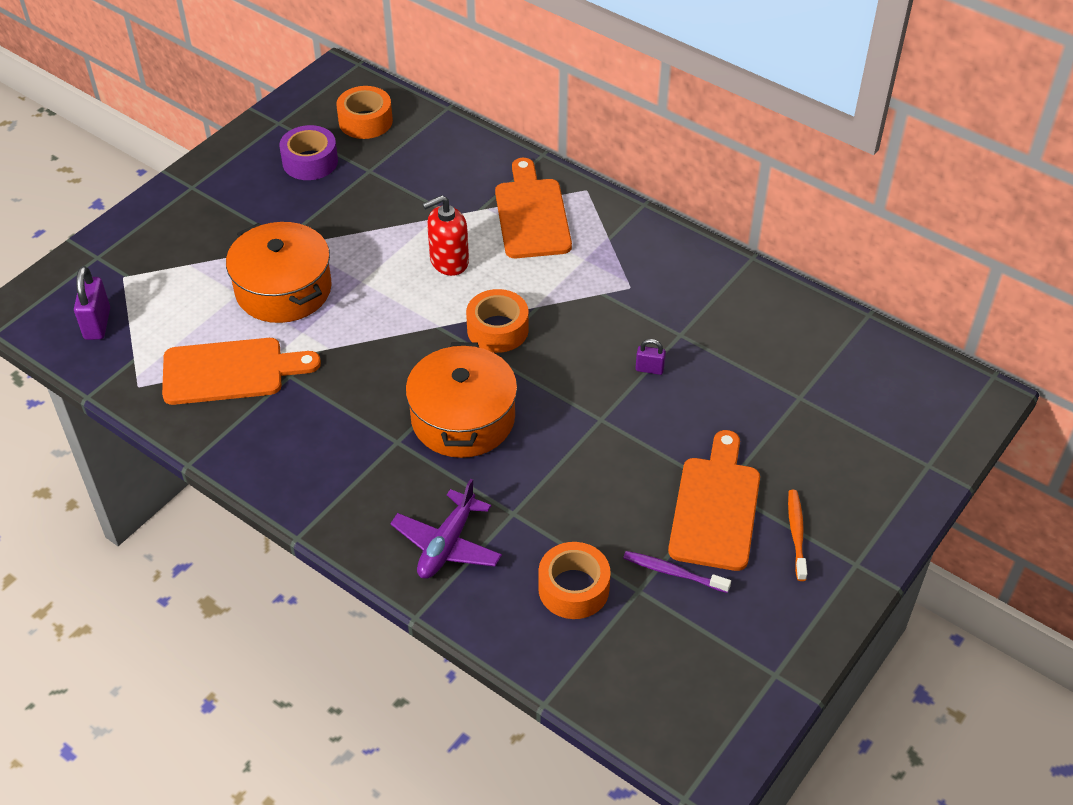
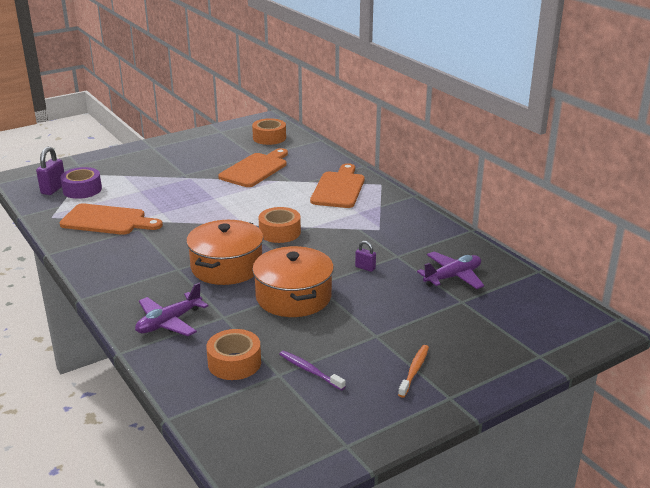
camera: 20 degrees right, 20 degrees down
orange pot [226,222,332,323] -> orange pot moved to [252,246,334,317]
purple tape [279,125,338,180] -> purple tape moved to [60,167,102,199]
red soap dispenser [423,195,469,276] -> none
orange cutting board [668,430,760,571] -> orange cutting board moved to [218,148,288,187]
none -> purple plane [417,252,485,289]

